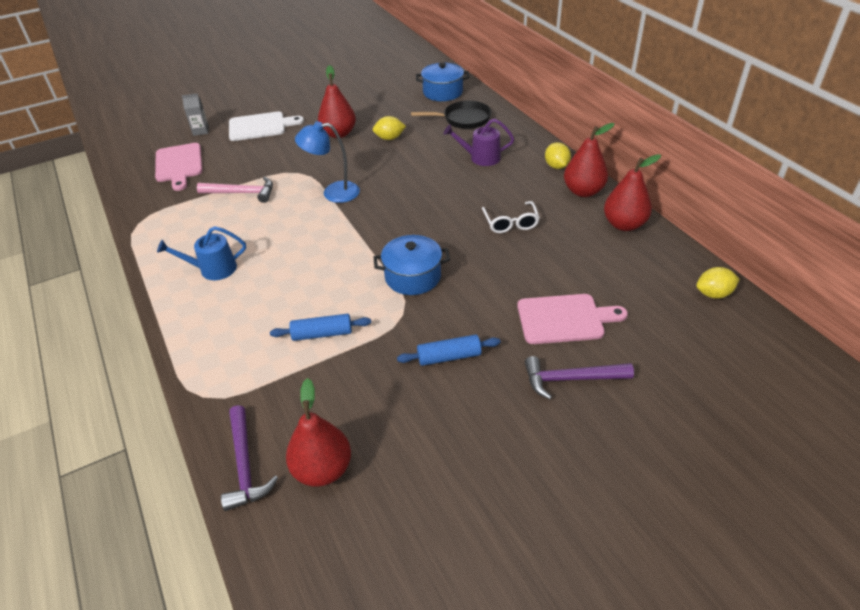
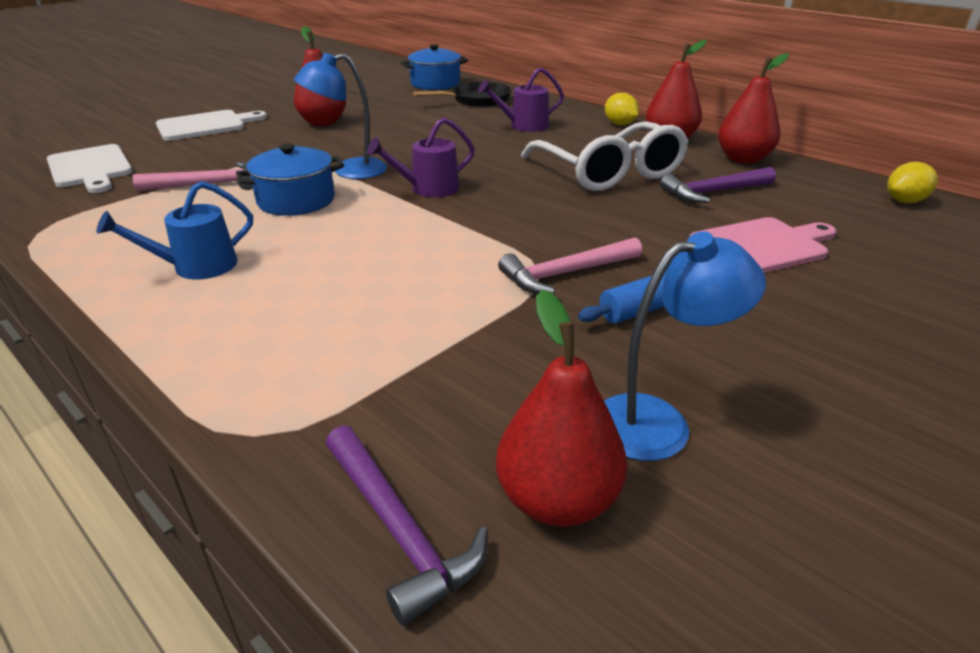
camera: 20 degrees left, 10 degrees down
pink cutting board [155,143,203,191] -> white cutting board [47,144,133,193]
grey carton [182,93,209,136] -> none
blue rolling pin [270,314,371,341] -> none
yellow lemon [373,116,406,140] -> none
blue pot [374,235,450,295] -> blue pot moved to [236,144,344,216]
white glasses [482,201,540,233] -> white glasses [521,121,689,191], size x1.93
purple hammer [525,356,634,399] -> purple hammer moved to [660,167,776,203]
none -> purple watering can [367,118,475,197]
none -> pink hammer [498,237,642,294]
none -> blue lamp [604,231,766,461]

